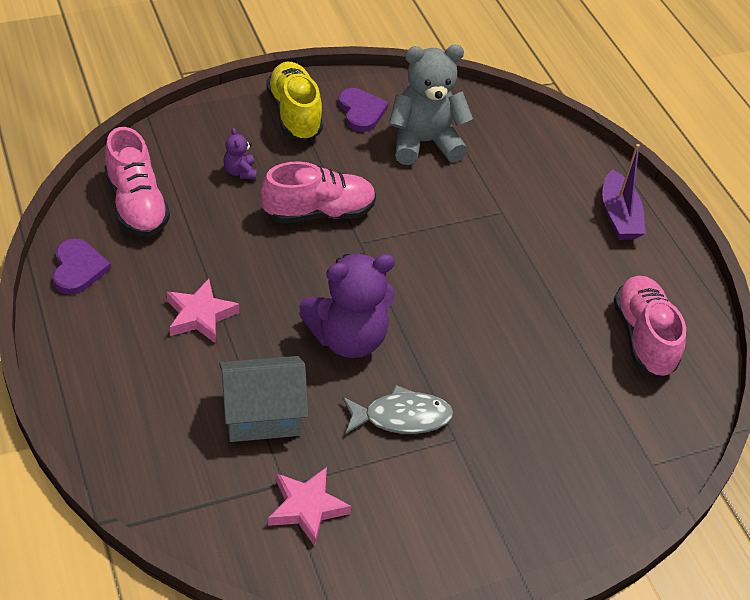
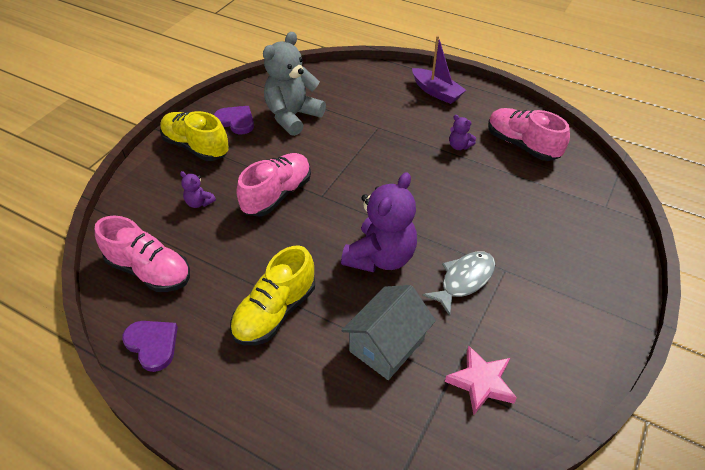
camera: 35 degrees left, 0 degrees up
pink star [167,279,239,344] -> yellow shoe [230,246,315,345]
none -> purple teddy bear [449,115,476,150]

